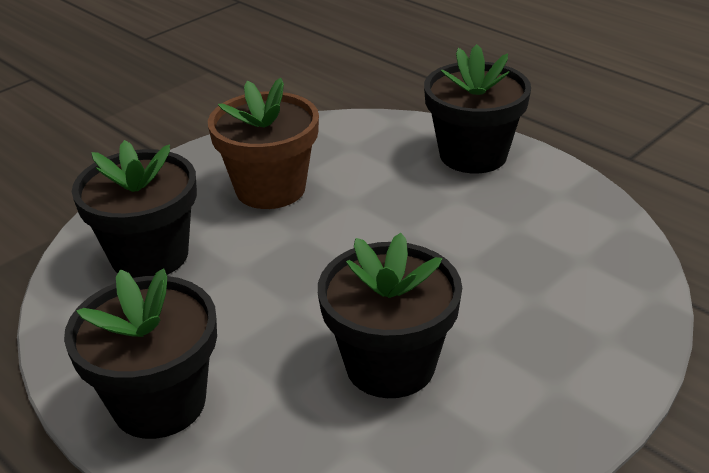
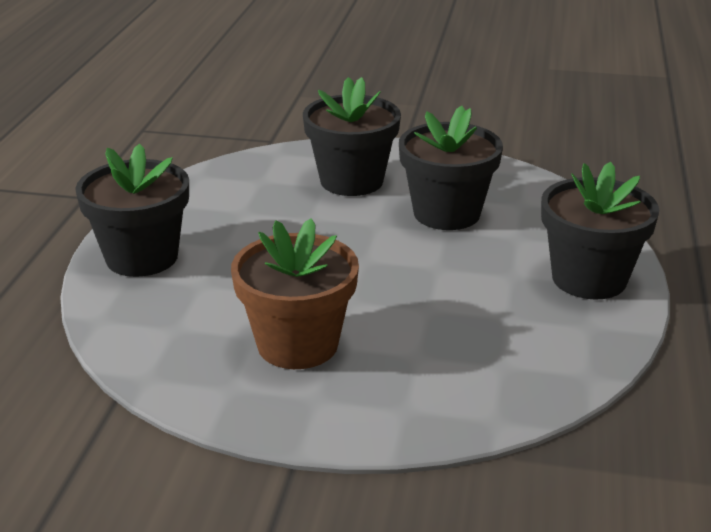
camera: 125 degrees left, 5 degrees down
black flower pot [72,140,197,278] -> black flower pot moved to [303,77,401,196]

